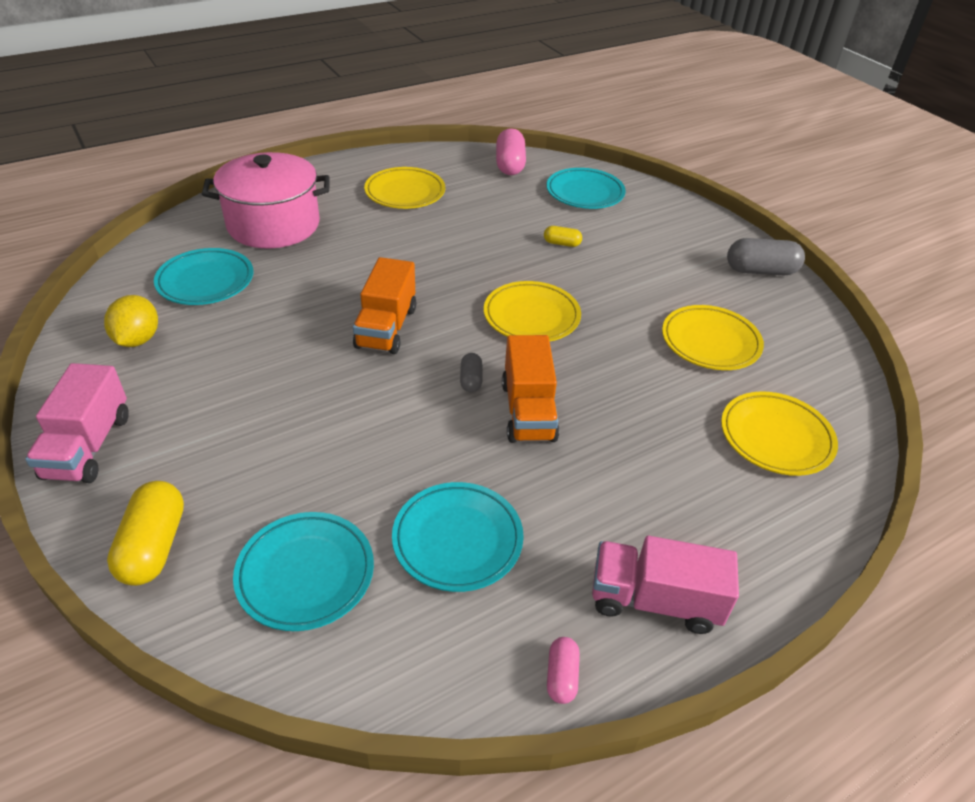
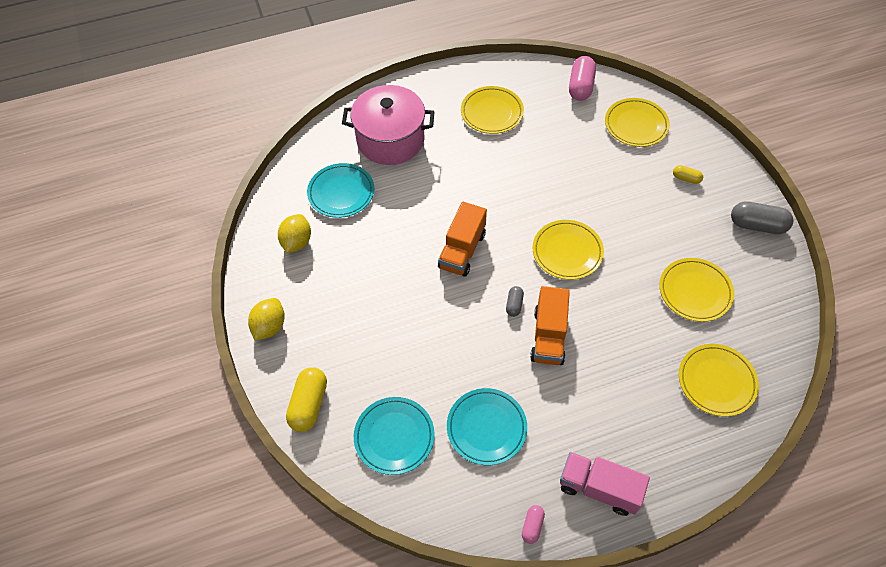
camera: 15 degrees right, 15 degrees up
pink truck [25,363,129,483] -> yellow lemon [248,298,285,341]
yellow capsule [544,226,582,247] -> yellow capsule moved to [673,165,703,184]
turquoise plate [546,168,626,209] -> yellow plate [605,98,670,147]

